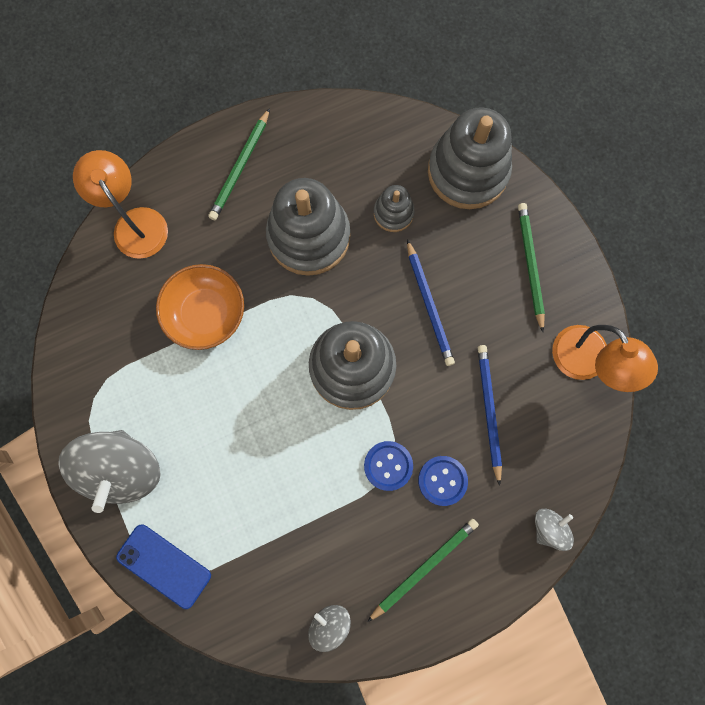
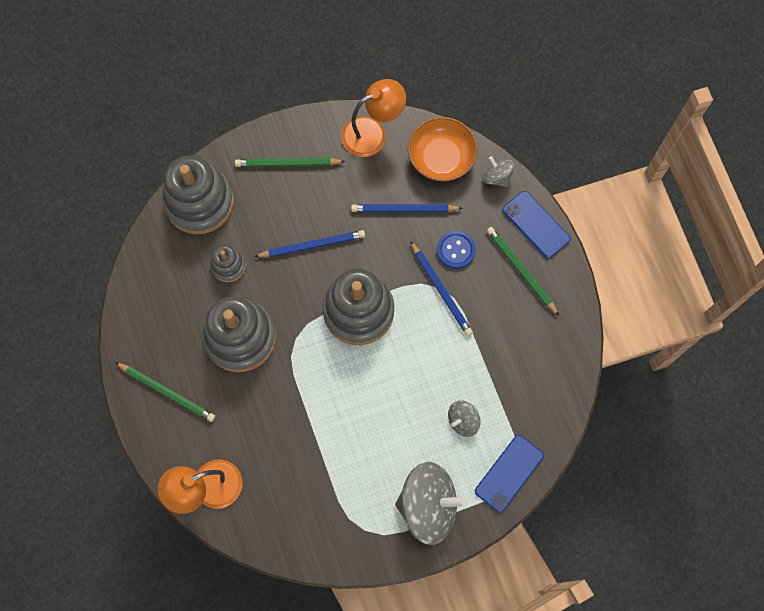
camera: 85 degrees left, 5 degrees down
orange bowl [156,264,244,350] -> orange bowl moved to [408,117,478,181]
grey spinning top [308,605,351,652] -> grey spinning top moved to [448,400,481,437]
blue button [364,441,413,491] -> blue pencil [410,241,473,336]
none -> blue phone [503,191,570,258]

